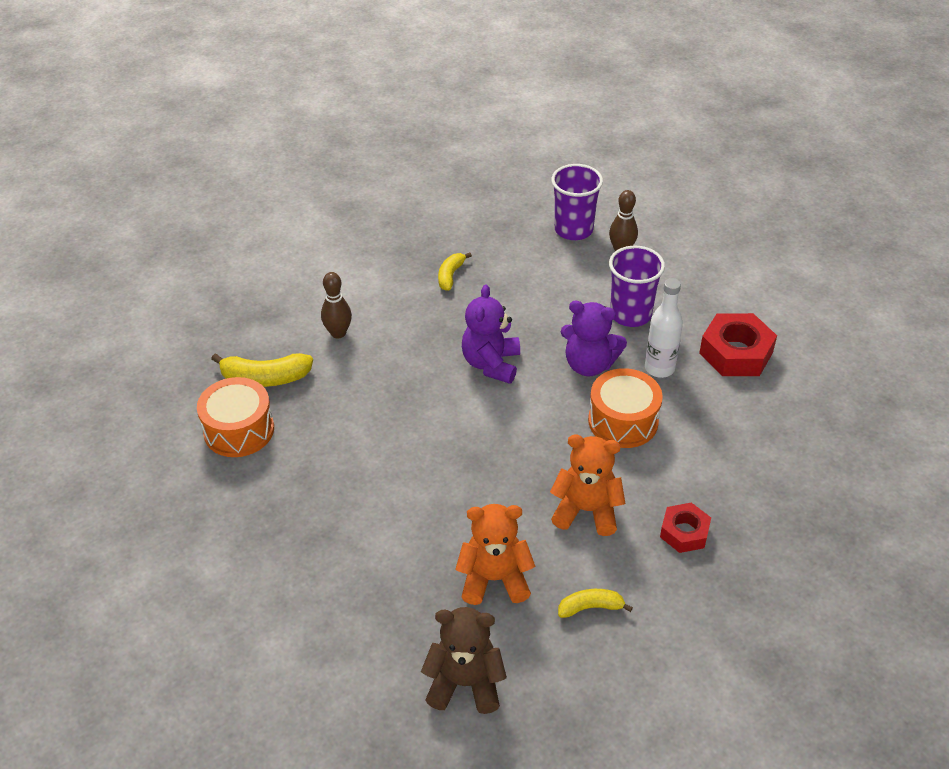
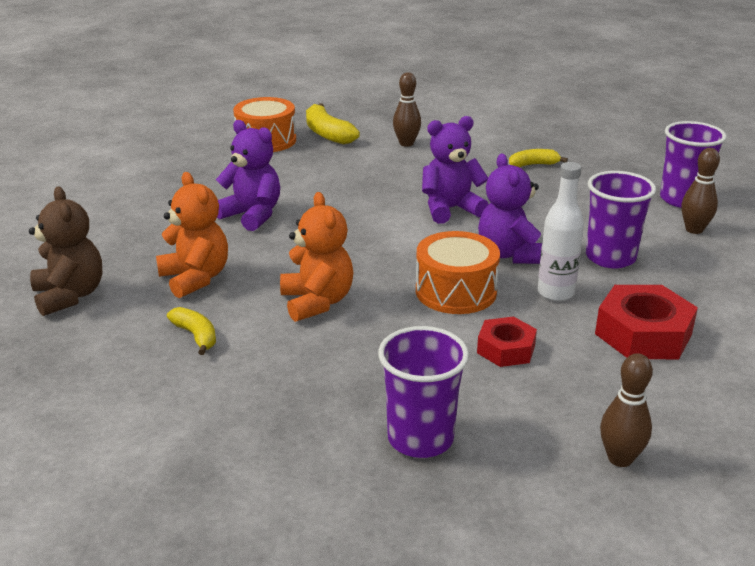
camera: 60 degrees right, 15 degrees down
red nut [660,502,711,553] -> red nut moved to [477,316,537,367]
none -> purple teddy bear [216,120,280,231]
none -> purple cup [378,326,469,458]
none -> brown bowling pin [600,353,653,467]

